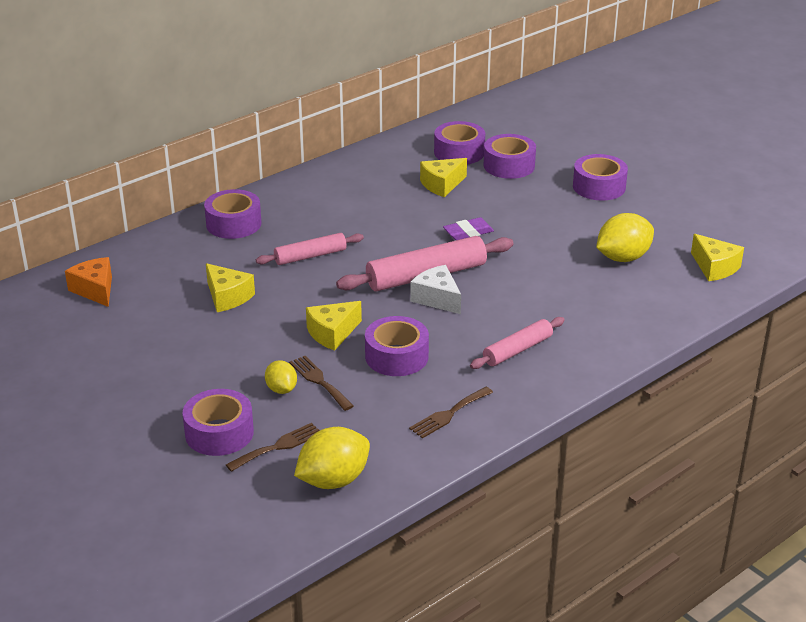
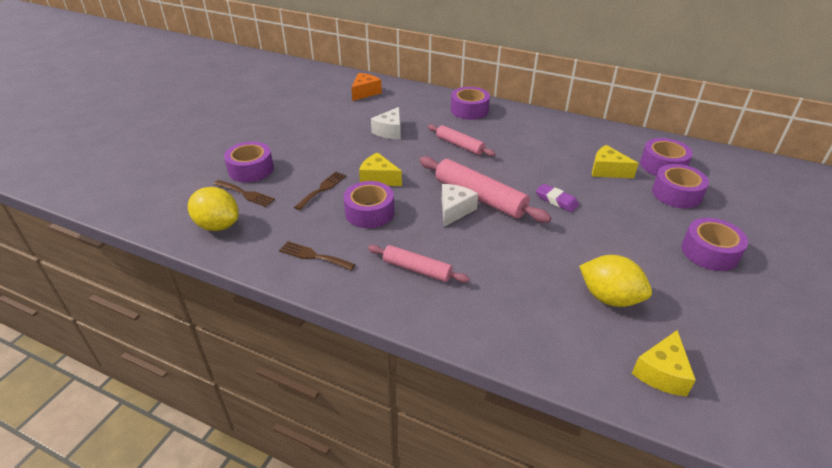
camera: 65 degrees right, 5 degrees up
yellow cheese [206,263,255,312] -> white cheese [371,107,401,139]
yellow lemon [265,360,297,394] -> none

